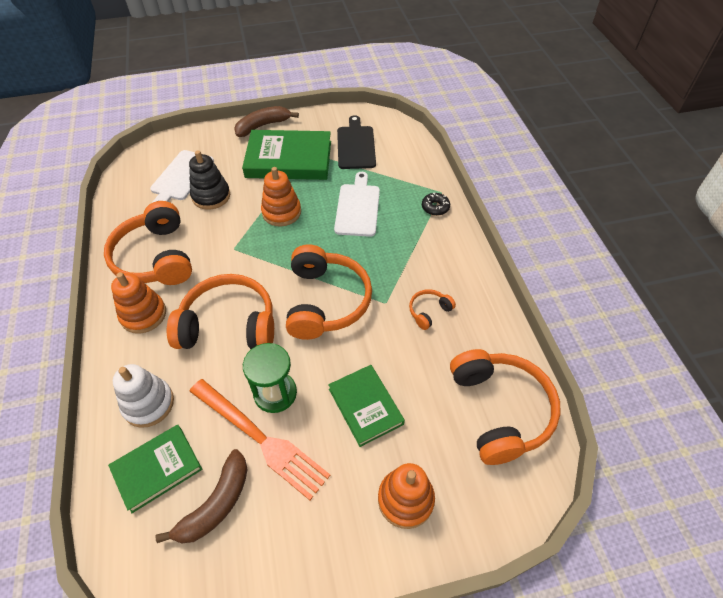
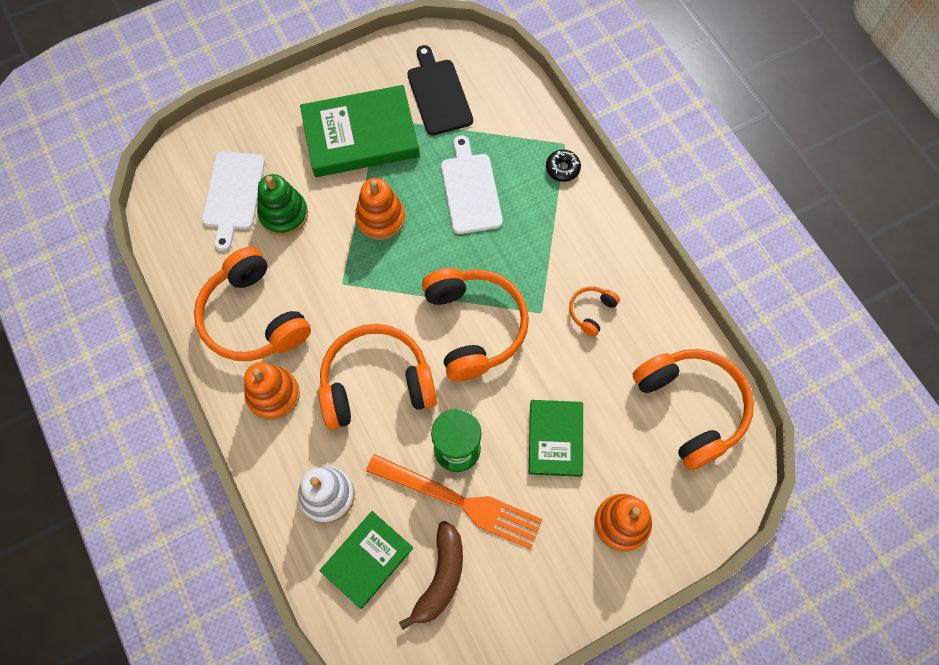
camera: 15 degrees left, 15 degrees up
black stacking toy [189,150,230,210] -> green stacking toy [257,174,308,236]
brown banana [234,106,299,137] -> none
green book [328,365,405,447] -> green book turned 45 degrees clockwise [529,400,583,477]

